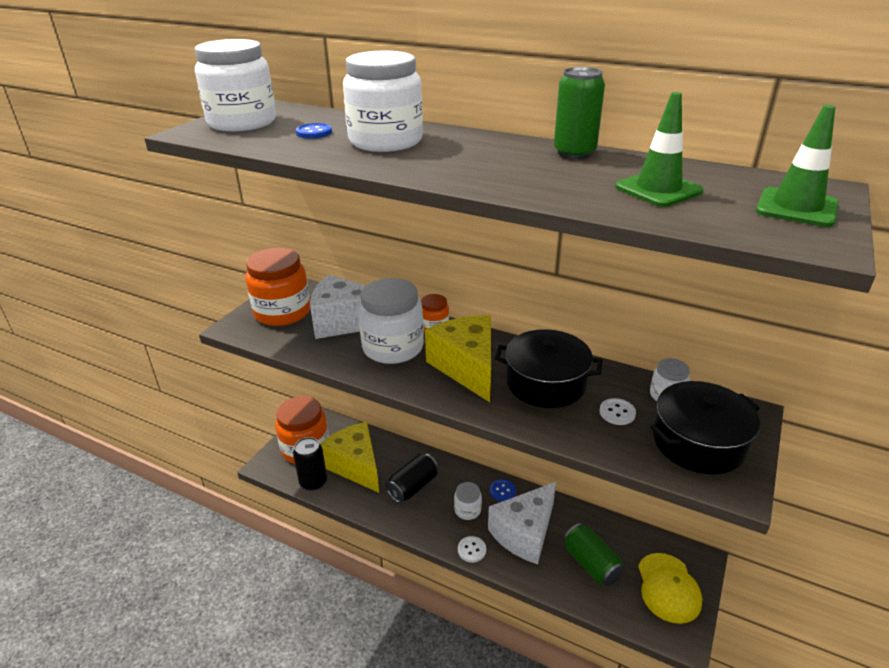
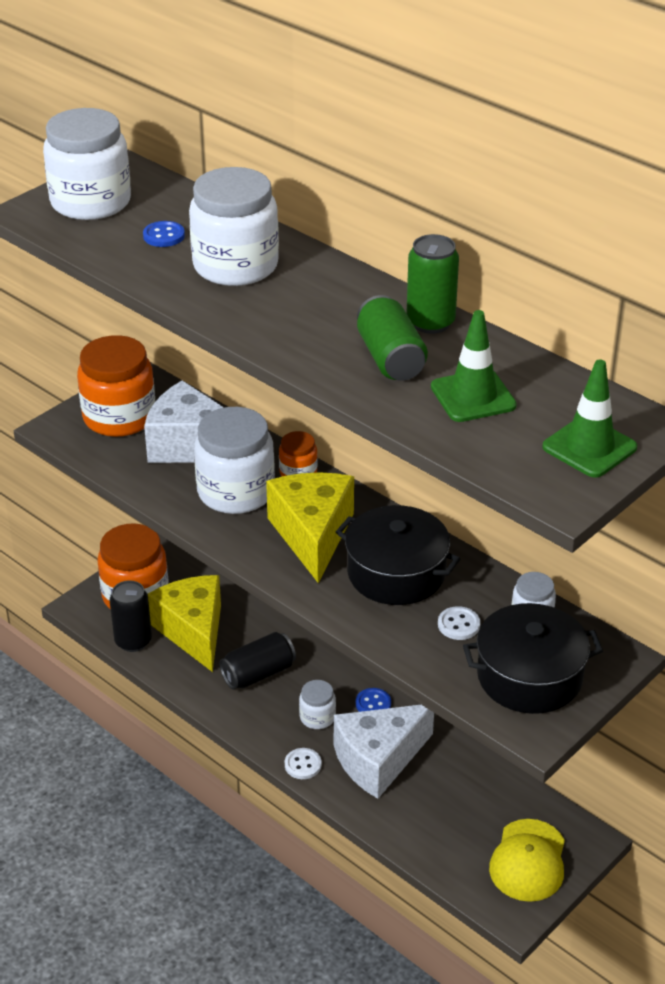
camera: 15 degrees right, 5 degrees up
green can [563,523,624,586] -> green can moved to [357,295,428,381]

